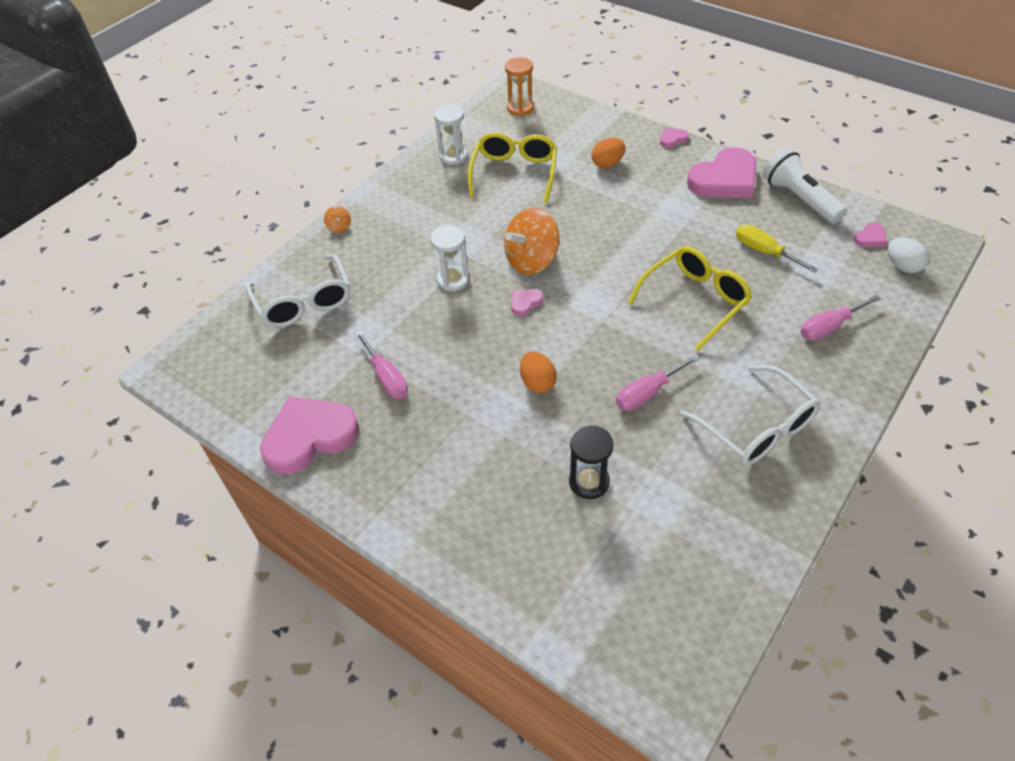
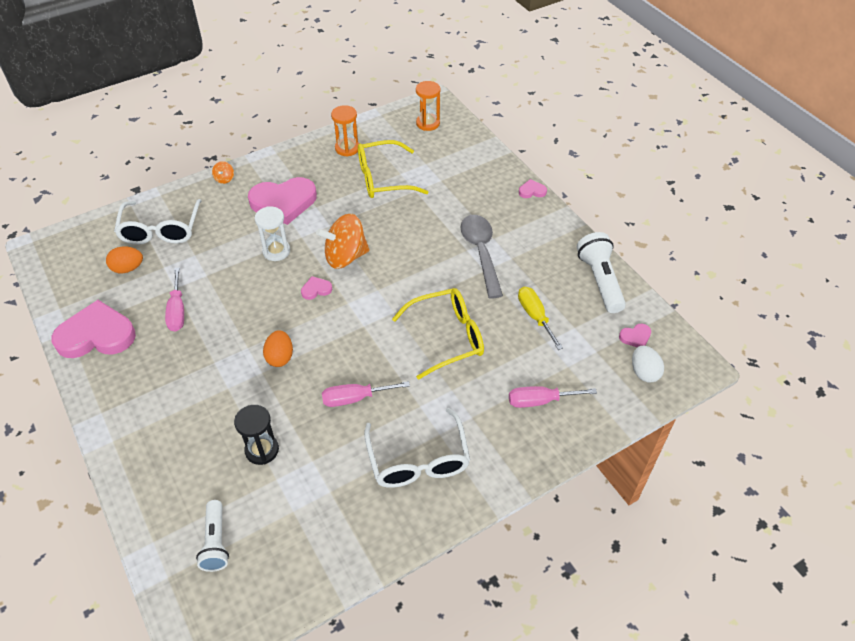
camera: 20 degrees right, 0 degrees up
white hourglass [434,105,468,165] -> orange hourglass [331,105,359,157]
yellow glasses [468,132,557,202] -> yellow glasses turned 135 degrees counterclockwise [358,140,428,198]
orange egg [592,138,625,168] -> orange egg moved to [106,246,143,273]
pink heart [687,147,757,198] -> pink heart moved to [248,177,317,225]
none -> white flashlight [196,500,229,572]
none -> grey spoon [461,215,503,298]

